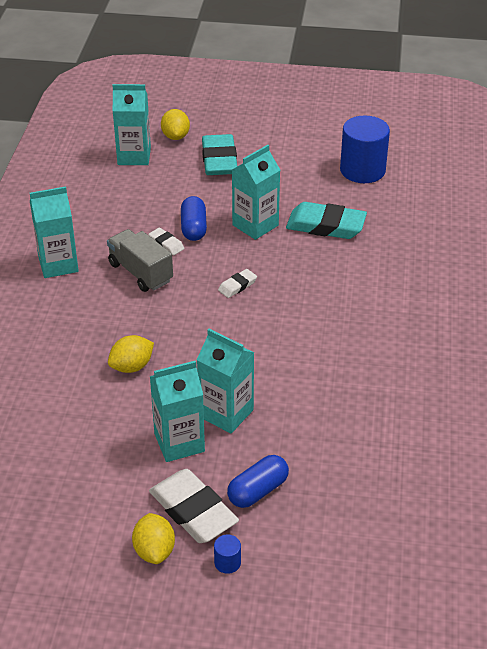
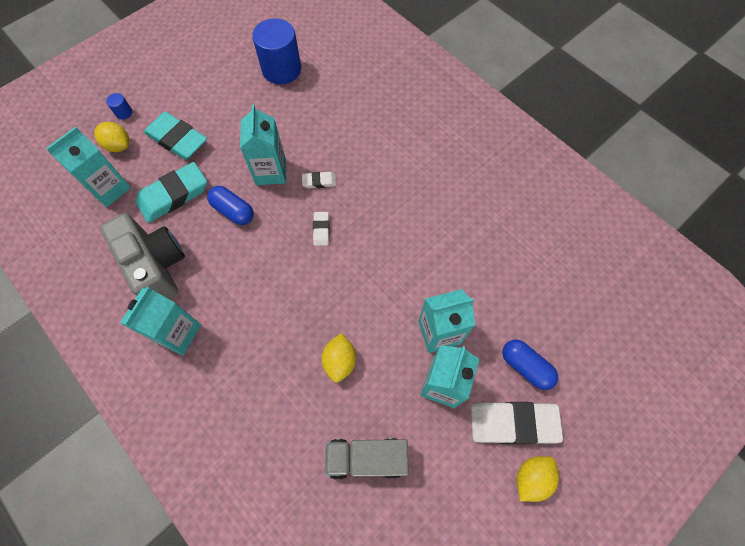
camera: 50 degrees left, 25 degrees up
grey truck [107,229,173,292] -> grey truck moved to [325,438,409,479]
yellow lemon [132,513,175,564] -> yellow lemon turned 75 degrees counterclockwise [517,456,559,502]
white eraser [148,227,185,256] -> white eraser moved to [302,172,336,188]
blue cylinder [214,535,241,574] -> blue cylinder moved to [106,93,132,120]
blue capsule [227,455,289,508] -> blue capsule turned 45 degrees counterclockwise [502,339,558,390]
turquoise eraser [286,202,367,239] -> turquoise eraser moved to [136,162,207,223]
none -> grey camera [100,213,185,299]

